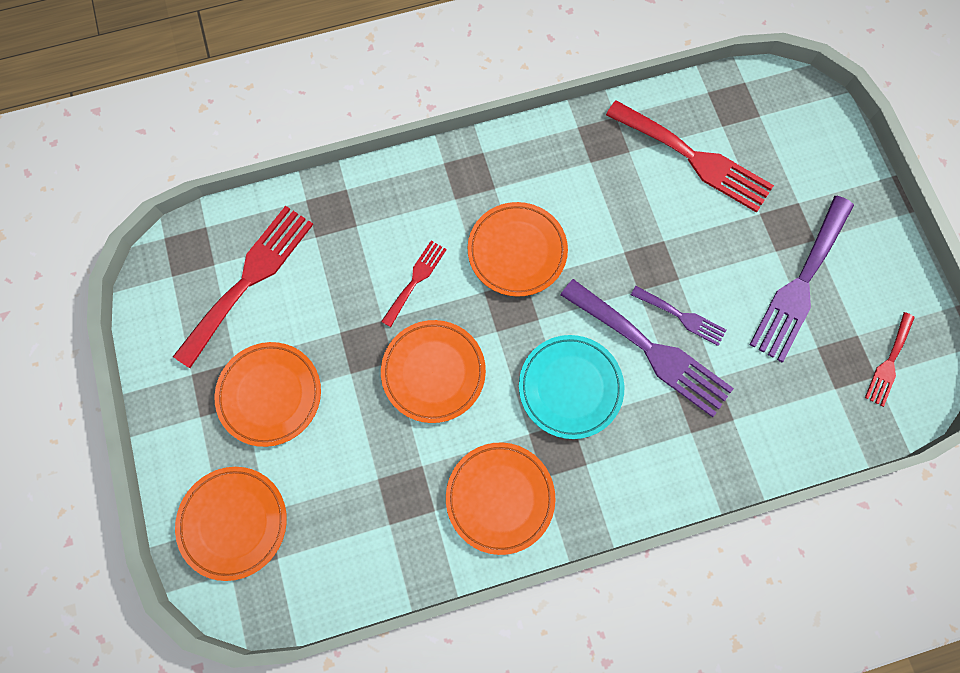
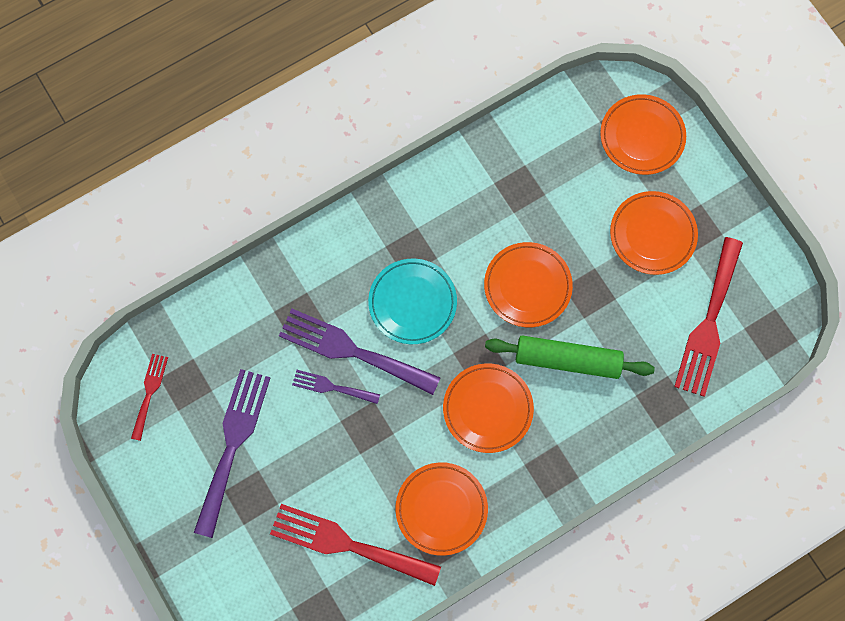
camera: 165 degrees right, 0 degrees up
red fork [381,241,447,327] -> green rolling pin [485,335,655,379]
orange plate [446,442,556,555] -> orange plate moved to [396,462,488,556]

